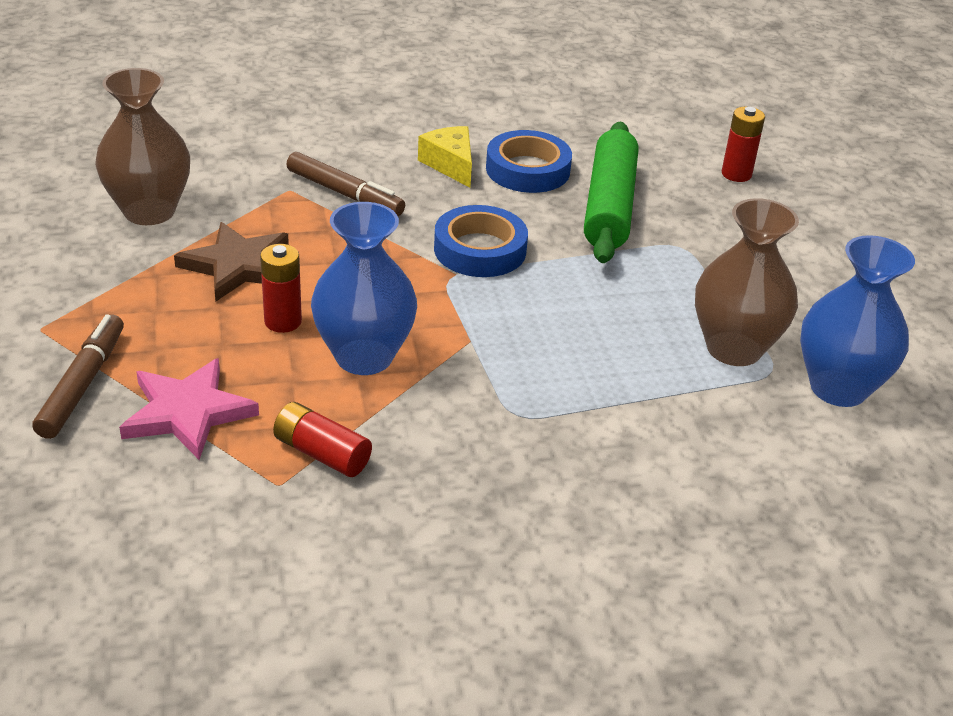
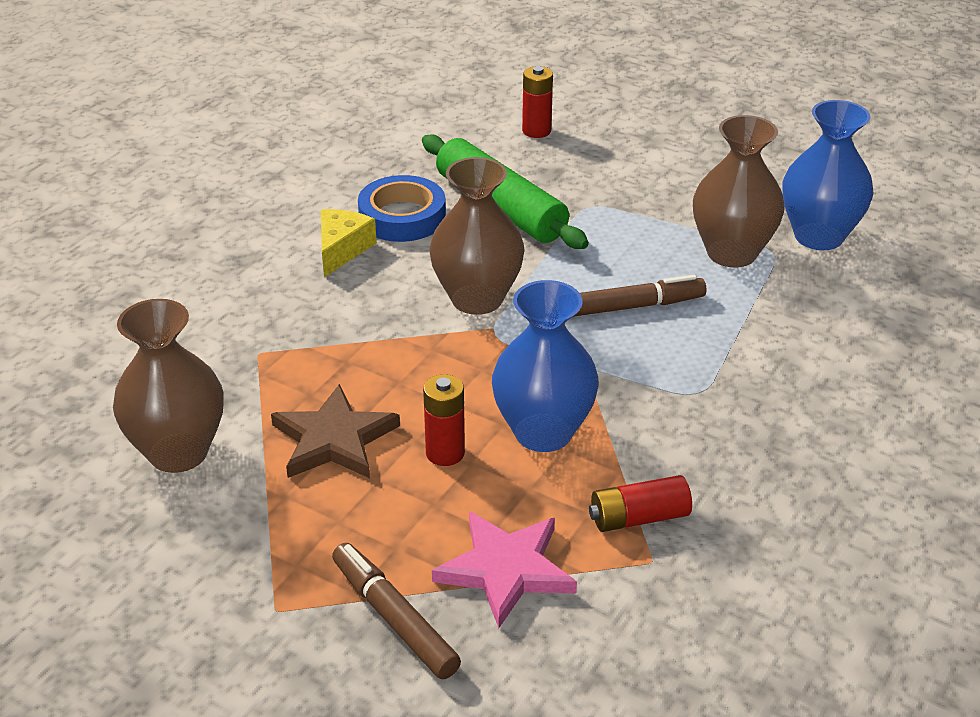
camera: 45 degrees left, 0 degrees up
brown marker [286,152,405,216] -> brown marker moved to [573,275,707,317]
yellow cheese [418,126,472,188] -> yellow cheese turned 90 degrees clockwise [321,209,377,277]
blue tape [434,205,528,277] -> brown vase [429,157,525,315]

